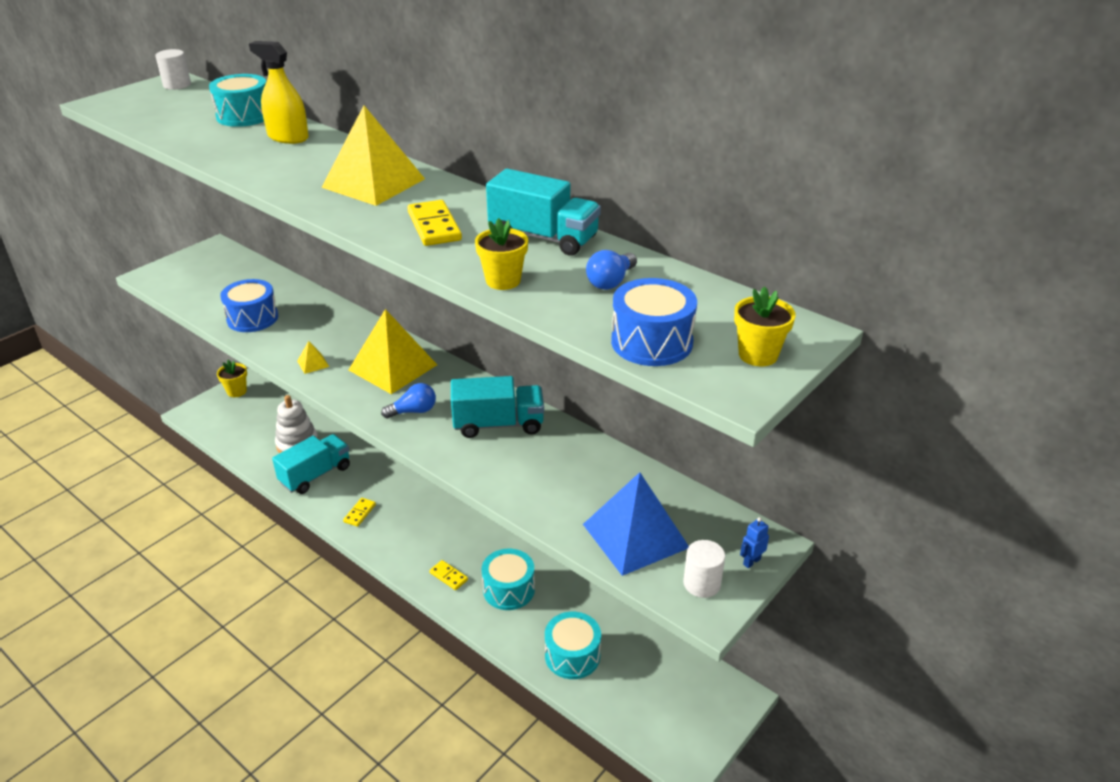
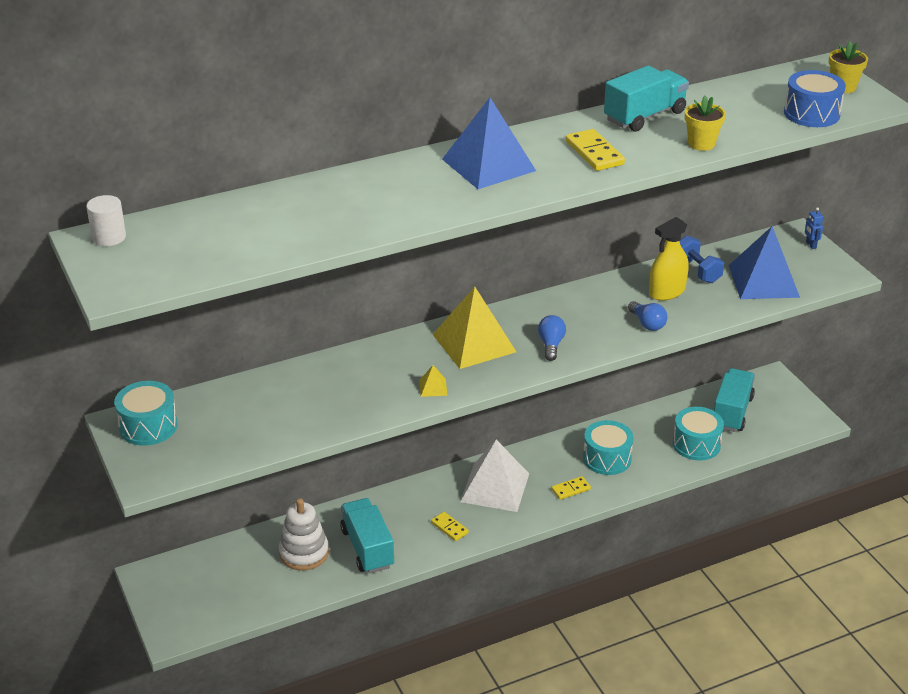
camera: 65 degrees left, 0 degrees up
turquoise drum [209,74,266,127] -> turquoise drum moved to [114,381,178,446]
yellow flower pot [217,360,247,397] -> none
blue drum [220,279,278,332] -> none
yellow spray bottle [249,41,309,144] -> yellow spray bottle moved to [649,217,689,301]
yellow pyramid [322,105,425,206] -> blue pyramid [442,98,536,189]
yellow domino [407,200,462,246] -> yellow domino turned 60 degrees clockwise [566,129,625,171]
turquoise truck [451,376,544,438] -> turquoise truck moved to [714,368,755,432]
blue light bulb [586,250,637,290] -> blue light bulb moved to [628,301,667,331]
white cylinder [683,540,725,598] -> none
none -> white pyramid [460,440,529,512]
none -> blue dumbbell [680,236,724,283]

